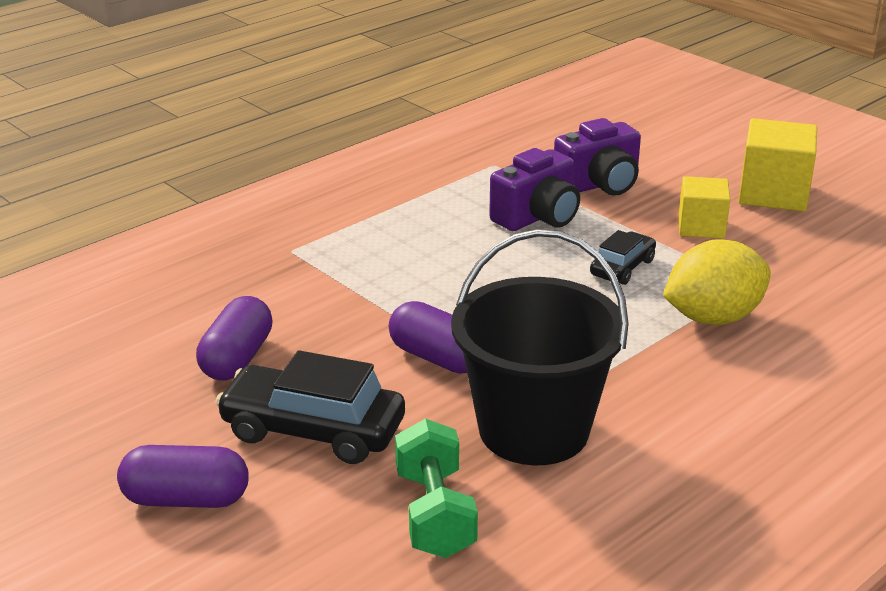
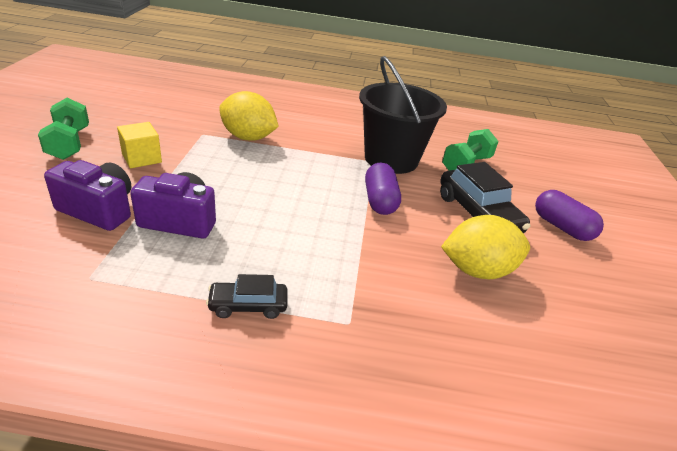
camera: 135 degrees left, 5 degrees up
purple capsule [196,296,273,381] -> yellow lemon [441,215,530,279]
black car [590,230,656,285] -> black car moved to [206,274,287,319]
yellow cube [739,118,817,212] -> green dumbbell [38,98,89,160]

